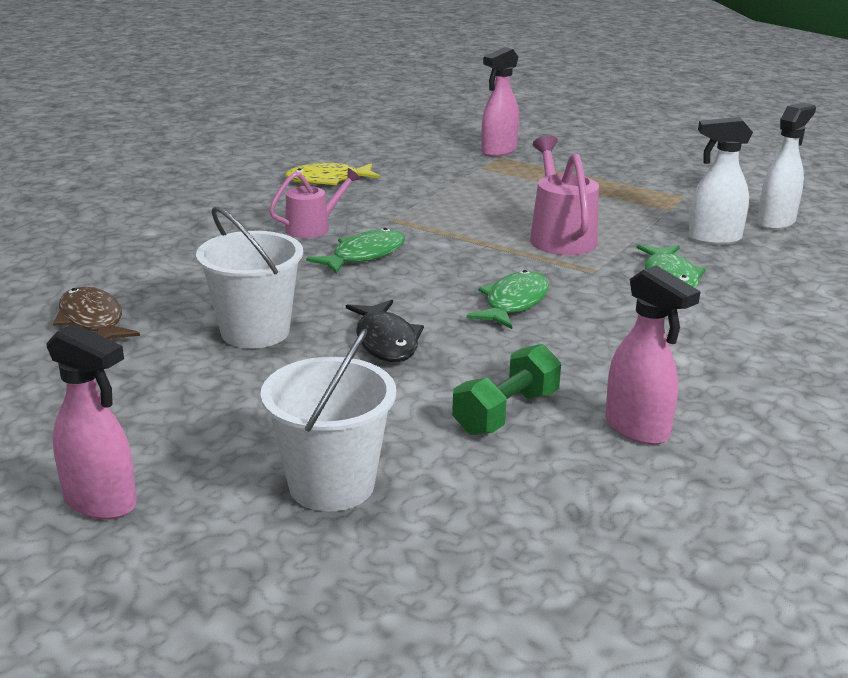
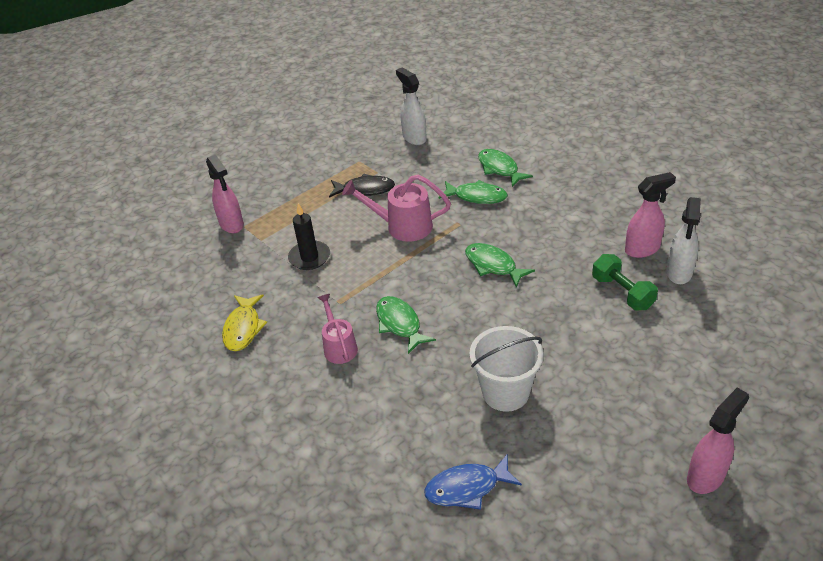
camera: 70 degrees left, 15 degrees up
brown fish [53,287,140,339] -> blue fish [424,455,522,510]
white bucket [260,329,396,511] -> none
black fish [346,300,424,362] -> black fish moved to [329,174,395,198]
white spray bottle [688,117,753,245] -> white spray bottle moved to [666,197,701,284]
none -> black candle [288,203,330,270]
none -> green fish [478,149,533,187]

